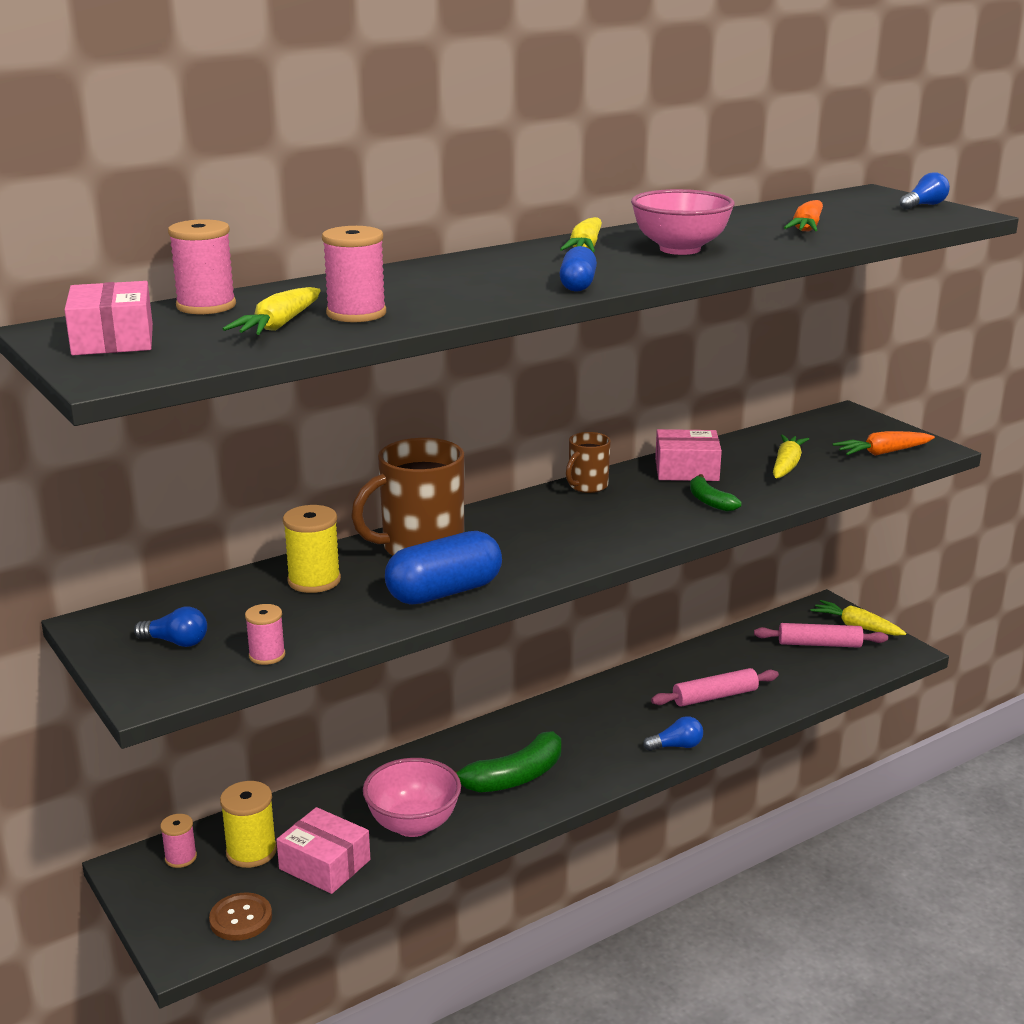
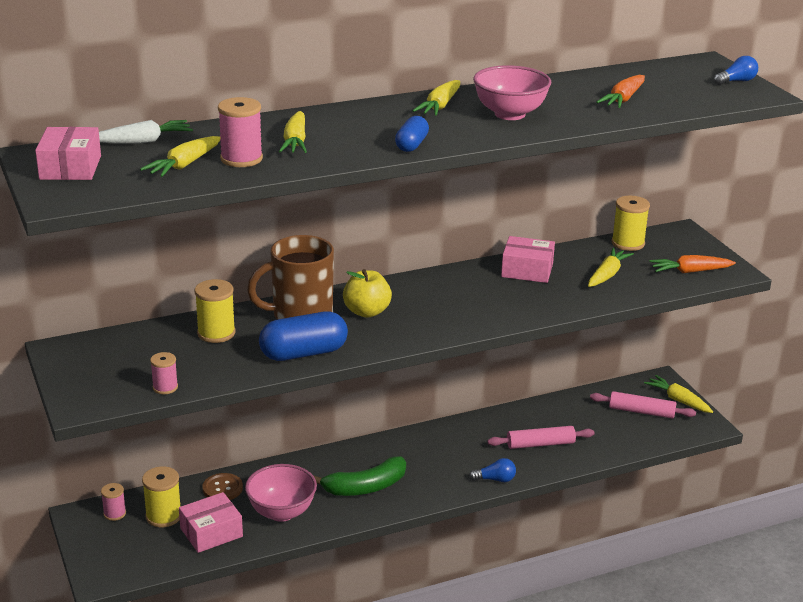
camera: 10 degrees right, 5 degrees up
blue light bulb [134,607,207,647] -> none
pink spool [168,219,236,314] -> white carrot [99,120,193,144]
brown button [209,892,272,941] -> brown button moved to [203,473,243,500]
pink box [276,807,370,894] -> pink box turned 75 degrees counterclockwise [179,492,243,553]
brown mug [566,432,611,493] -> none
green banana [690,474,742,512] -> none
none -> yellow carrot [279,111,307,153]
none -> yellow apple [343,269,392,318]
none -> yellow spool [612,196,650,251]

